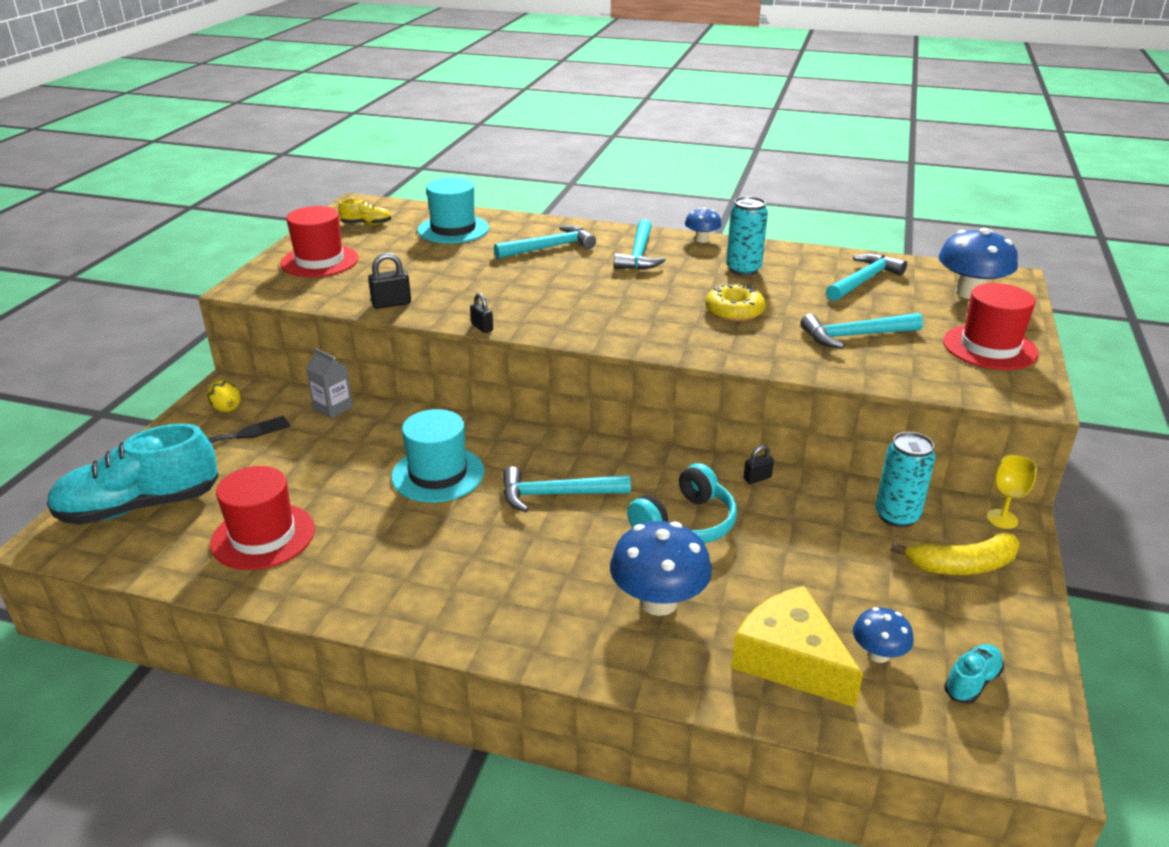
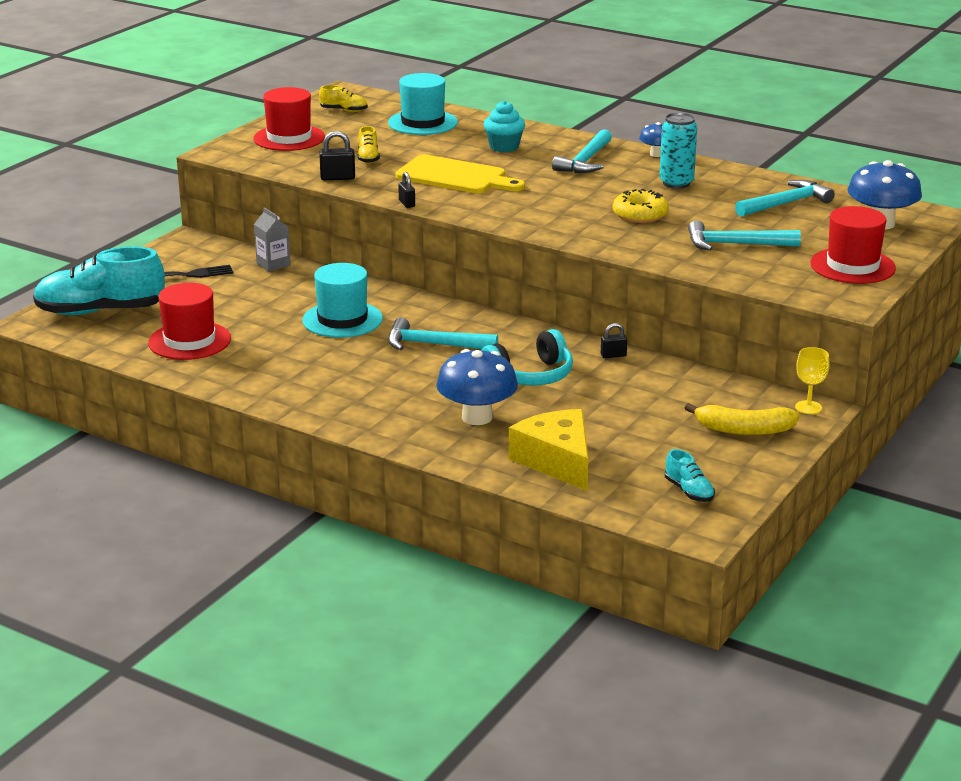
camera: 15 degrees right, 5 degrees down
yellow egg [207,380,241,412] -> none
turquoise hammer [494,225,596,259] -> turquoise cupcake [484,101,525,152]
blue mushroom [853,607,914,663] -> none
turquoise can [875,432,936,528] -> none
turquoise shoe [944,644,1004,704] -> turquoise shoe turned 90 degrees clockwise [665,449,715,502]
none -> yellow shoe [358,126,380,163]
none -> yellow cutting board [395,155,525,193]

